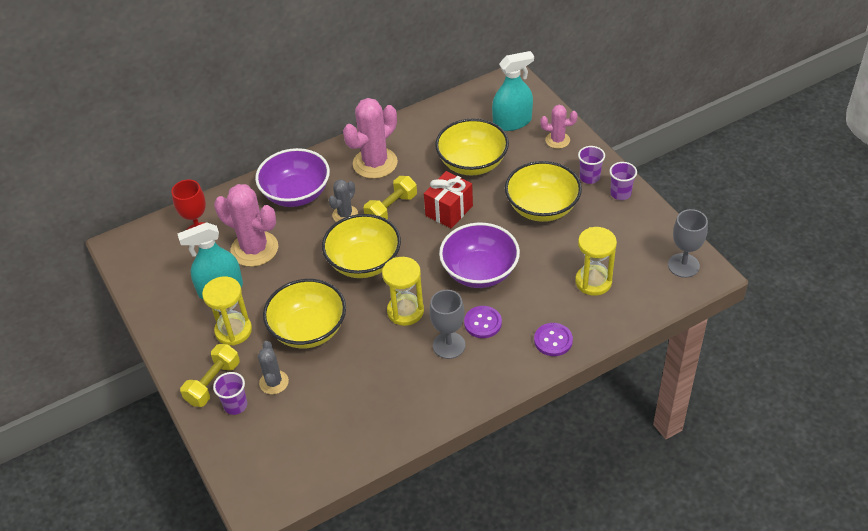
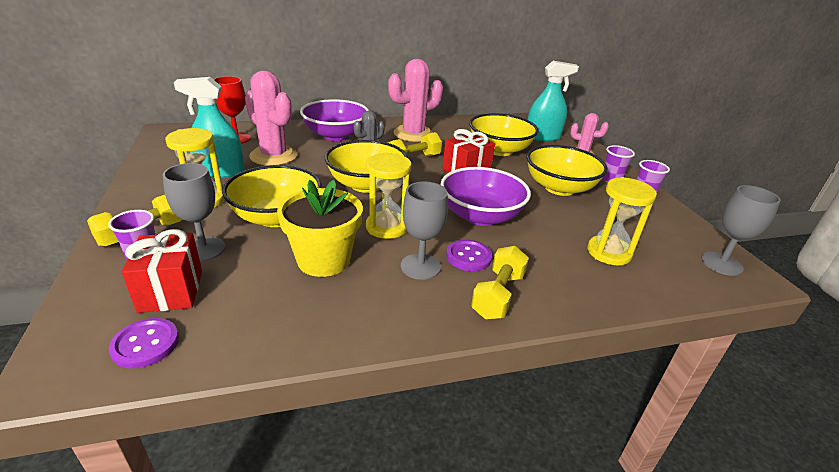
camera: 10 degrees right, 15 degrees down
grey cactus [258,341,289,394] -> grey goblet [163,163,225,262]
purple button [534,323,573,356] -> purple button moved to [109,318,179,369]
none -> red gift [122,229,202,313]
none -> yellow flower pot [277,180,363,277]
none -> yellow dumbbell [471,246,529,319]

